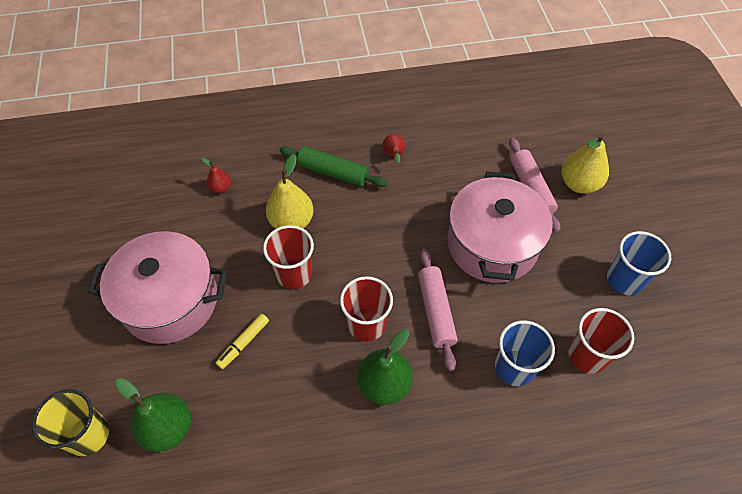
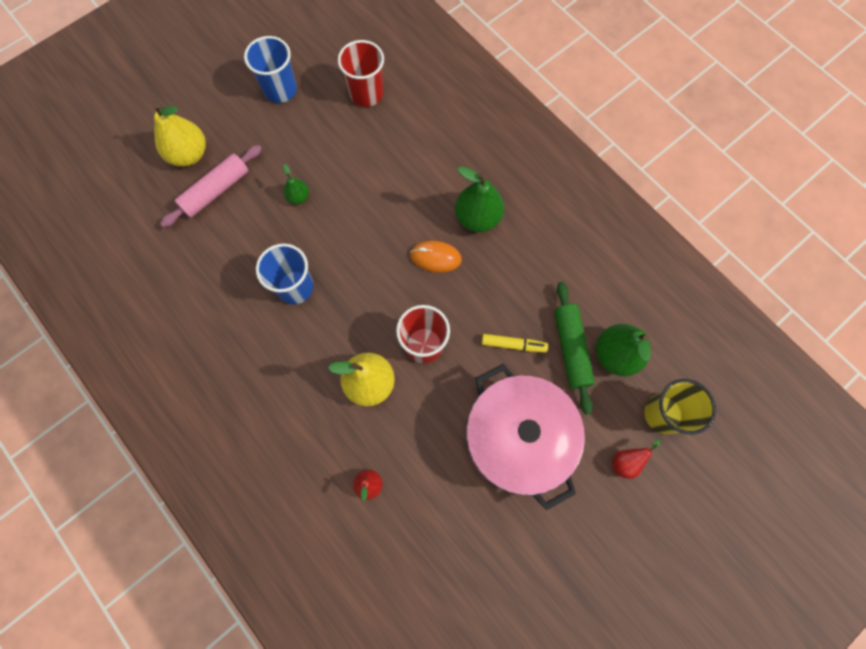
camera: 120 degrees left, 15 degrees up
green rolling pin [279,146,388,187] -> green rolling pin moved to [554,282,595,415]
red cup [340,276,393,341] -> orange mouse [410,241,462,273]
red pear [382,134,405,163] -> red pear moved to [613,440,660,479]
pink rolling pin [418,248,458,371] -> none
pink pot [447,171,553,283] -> green pear [283,164,309,204]
blue cup [495,320,555,386] -> blue cup moved to [256,244,314,305]

